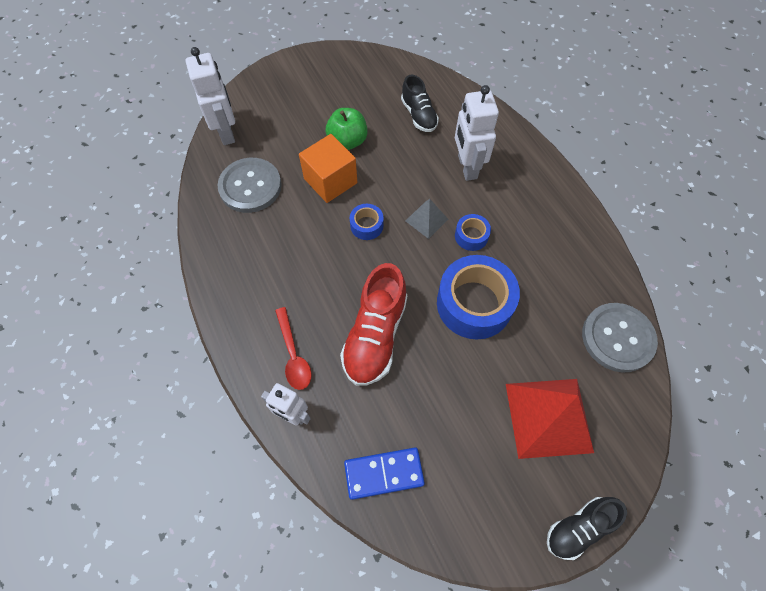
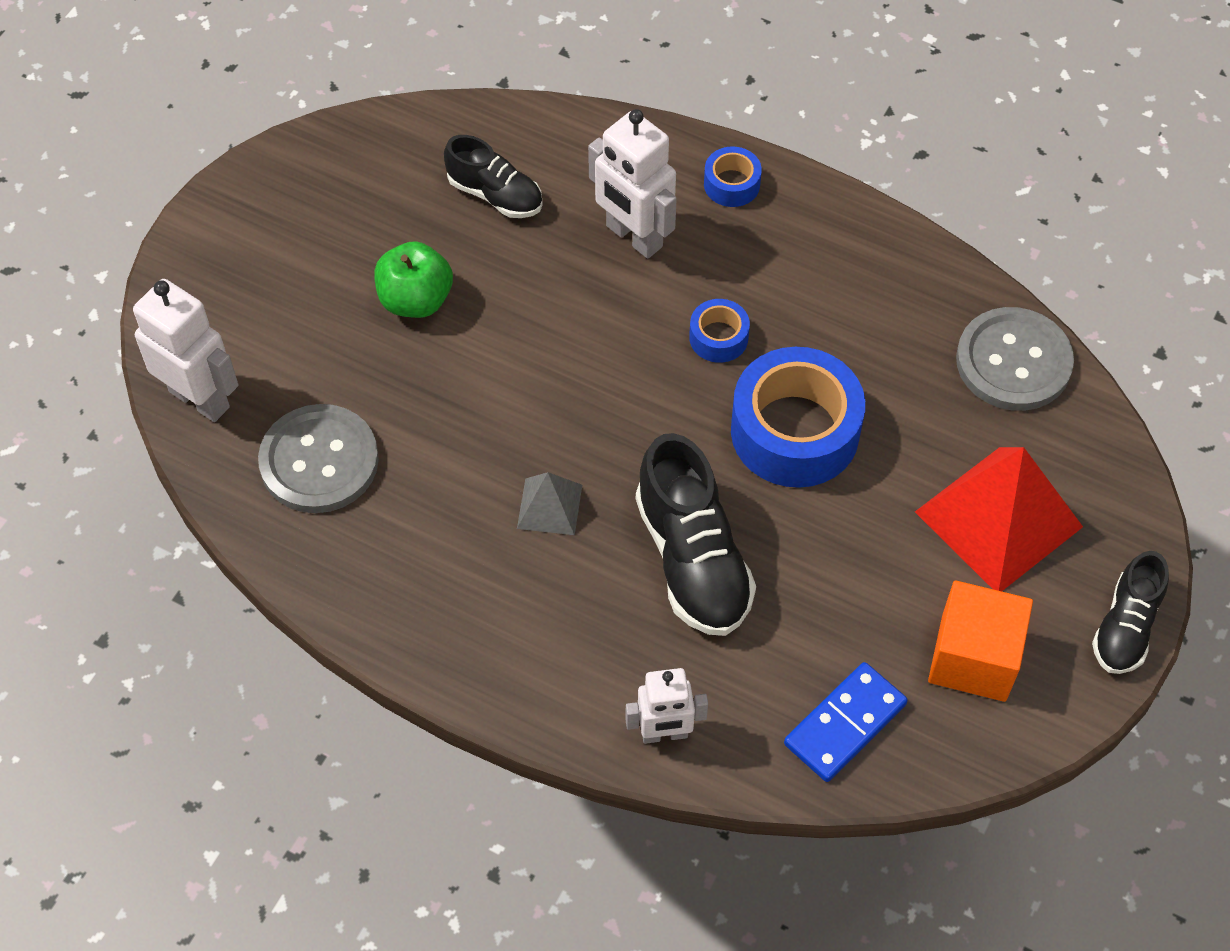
camera: 35 degrees left, 5 degrees down
red spoon [275,307,312,390] -> none
orange cube [299,134,357,203] -> orange cube moved to [928,580,1033,702]
red shoe [340,263,408,386] -> black shoe [636,433,756,636]
blue tape [350,204,384,240] -> blue tape moved to [704,146,762,207]
grey pyramid [406,199,448,239] -> grey pyramid moved to [517,472,582,535]

